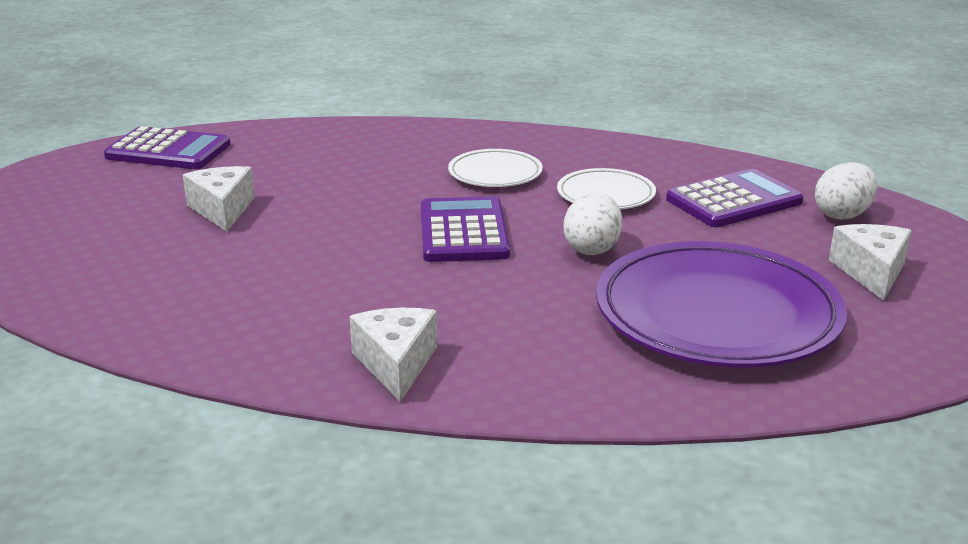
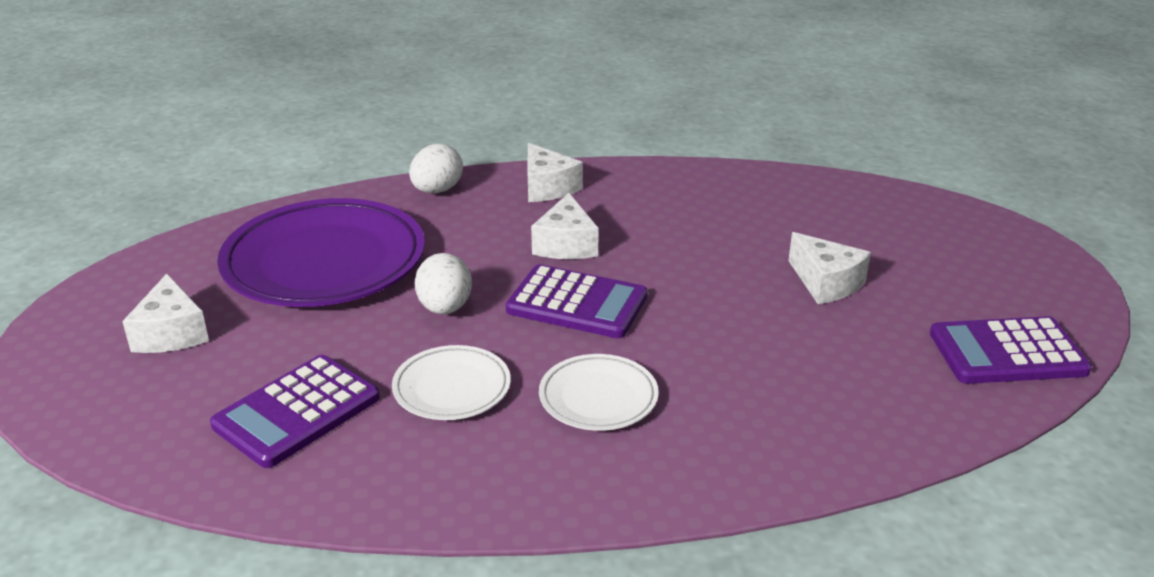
camera: 160 degrees right, 5 degrees up
purple calculator [421,196,510,262] -> purple calculator turned 45 degrees counterclockwise [506,264,648,338]
white egg [815,162,878,220] -> white egg moved to [409,143,463,193]
none -> white cheese [531,193,599,259]

